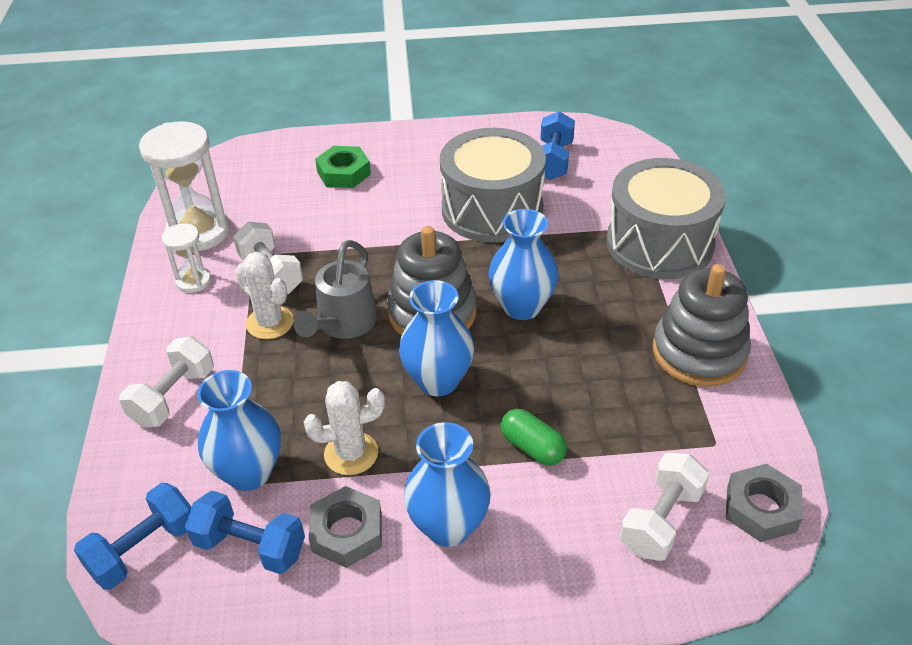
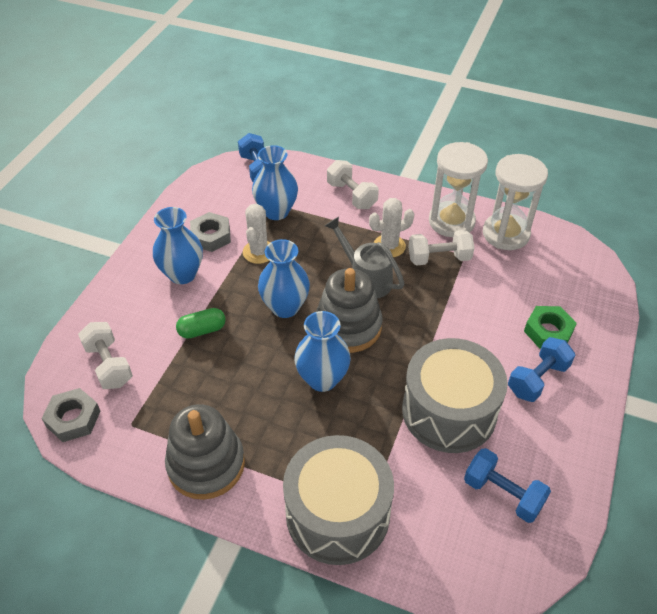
camera: 115 degrees right, 5 degrees up
white hourglass [162,224,211,293] -> white hourglass [429,142,488,237], size x1.91
blue dumbbell [185,491,305,574] -> blue dumbbell moved to [508,337,575,402]

